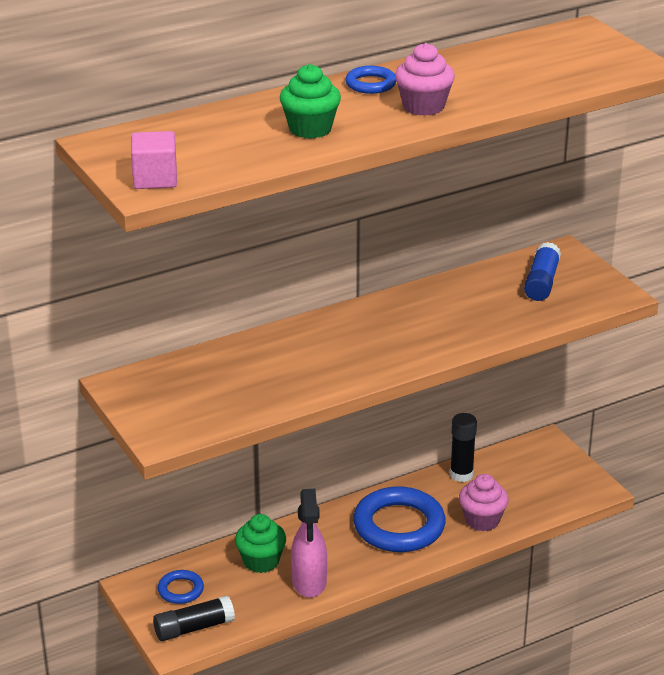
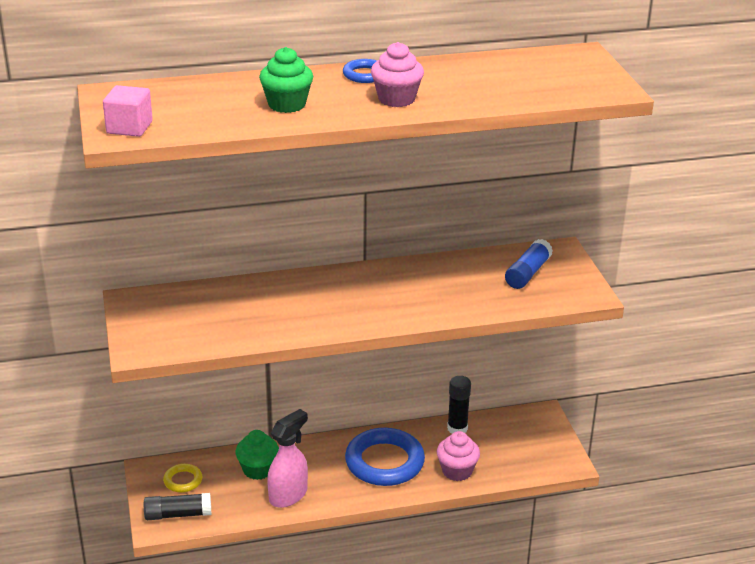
camera: 15 degrees right, 0 degrees up
blue ring [158,570,204,604] -> yellow ring [163,464,202,492]
pink spray bottle [291,489,327,598] -> pink spray bottle turned 150 degrees counterclockwise [267,409,308,508]

